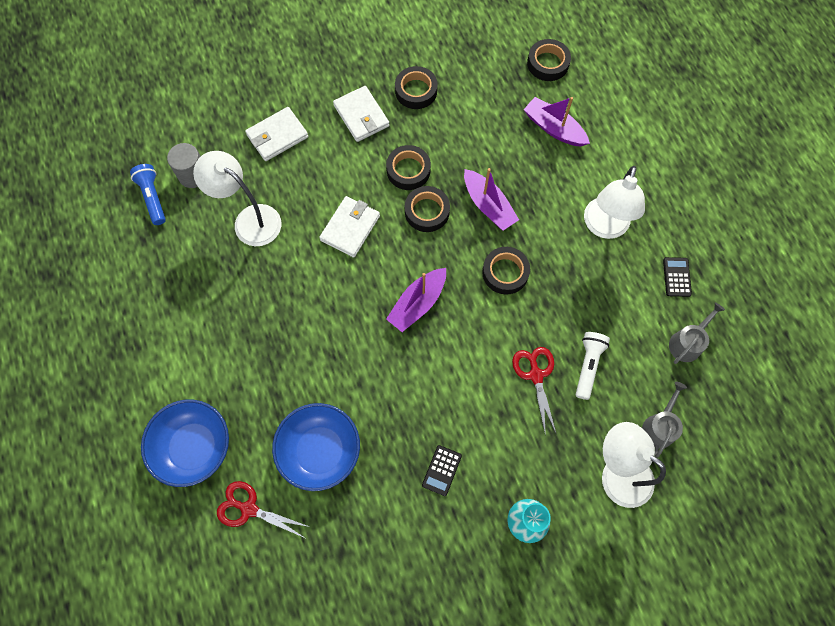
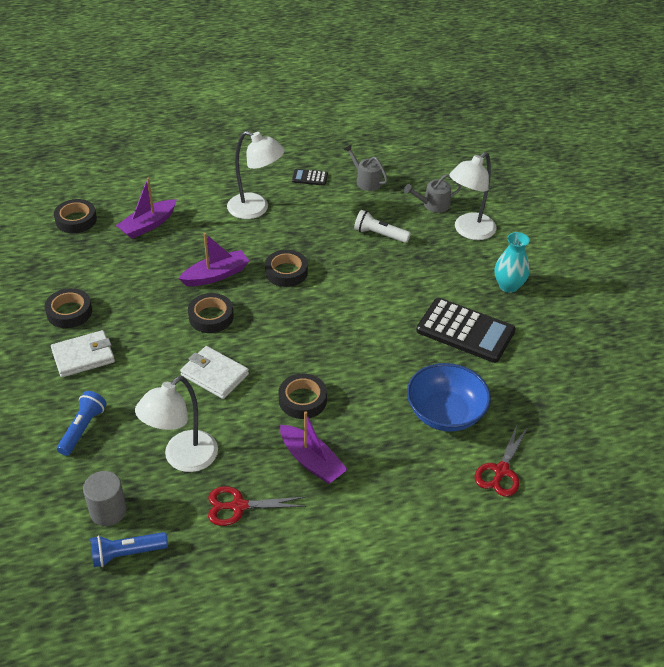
camera: 85 degrees left, 25 degrees down
blue bowl [141,400,229,487] -> none
white wallet [245,107,308,161] -> blue flashlight [57,391,107,456]
black tape [386,145,431,190] -> black tape moved to [279,374,327,419]
purple boat [386,268,446,332] -> purple boat moved to [280,412,348,484]
black calculator [422,445,462,496] -> black calculator [416,298,516,363], size x2.21
red scissors [512,347,556,436] -> red scissors moved to [208,486,306,526]
grey watering can [642,382,687,457] -> grey watering can turned 45 degrees counterclockwise [404,174,461,213]

